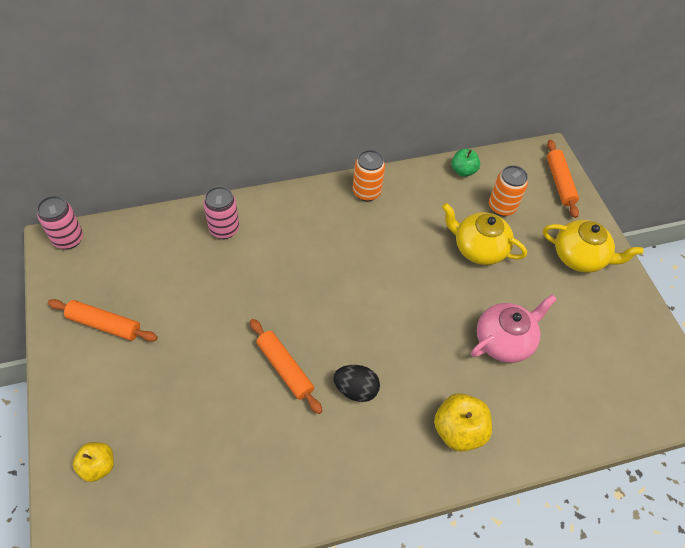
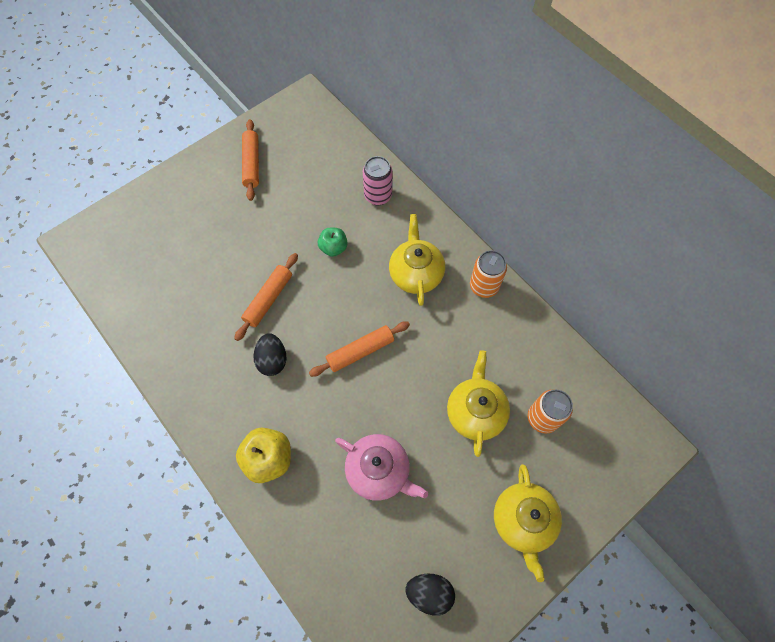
camera: 70 degrees right, 10 degrees up
pink can [37,196,83,249] -> none
yellow apple [73,442,114,482] -> none
green apple [452,149,480,177] -> green apple moved to [318,228,348,257]
orange rolling pin [547,140,579,218] -> orange rolling pin moved to [309,321,410,377]
none -> yellow teapot [389,214,445,306]
none -> black egg [405,574,455,616]

